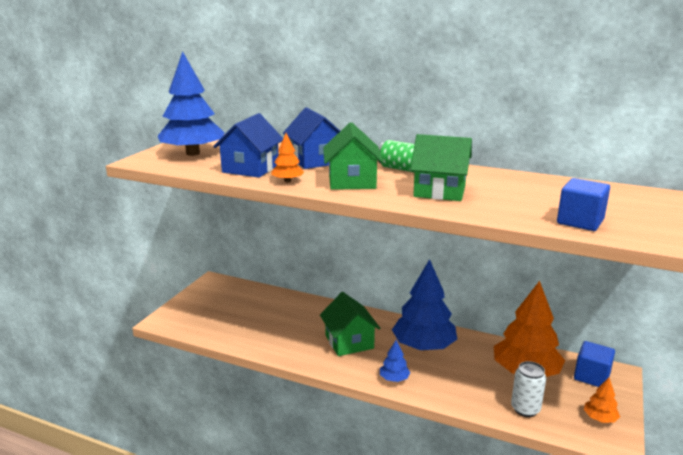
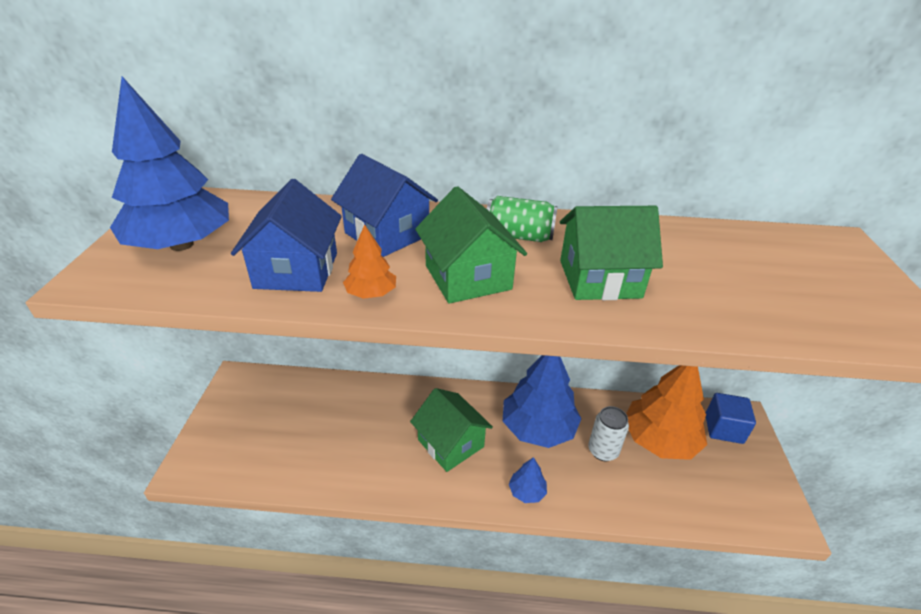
camera: 20 degrees left, 15 degrees up
white can [511,361,546,417] -> white can moved to [588,406,629,461]
blue cube [557,178,610,231] -> none
orange tree [584,377,620,423] -> none

